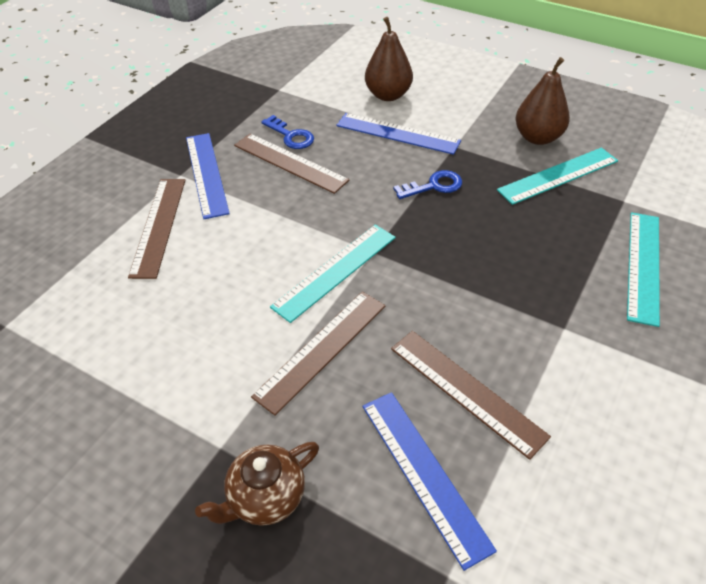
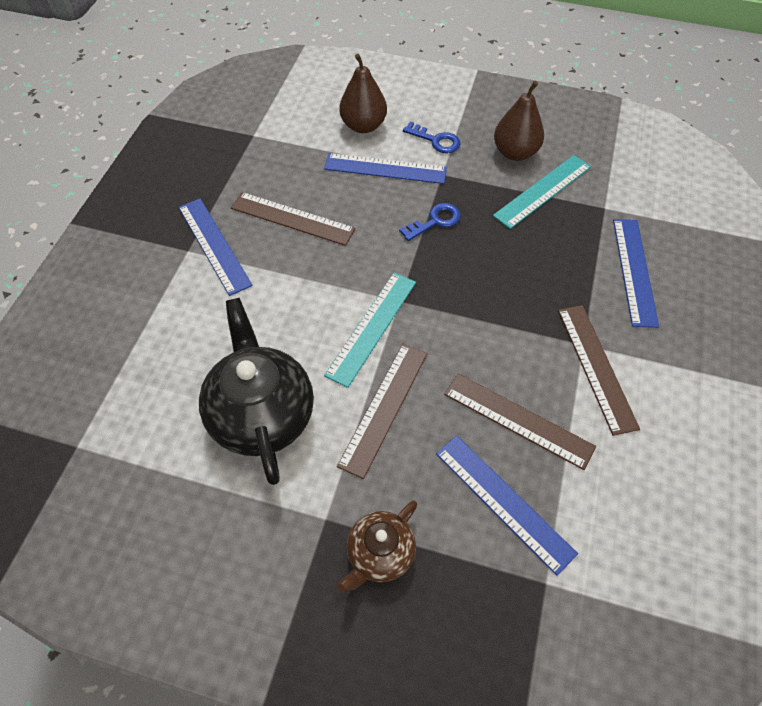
camera: 15 degrees left, 10 degrees up
brown ruler [128,179,185,279] -> brown ruler moved to [558,305,640,436]
blue key [261,115,314,149] -> blue key moved to [403,121,461,153]
turquoise ruler [627,212,660,327] -> blue ruler [613,219,659,328]
none -> black teapot [199,298,314,485]

